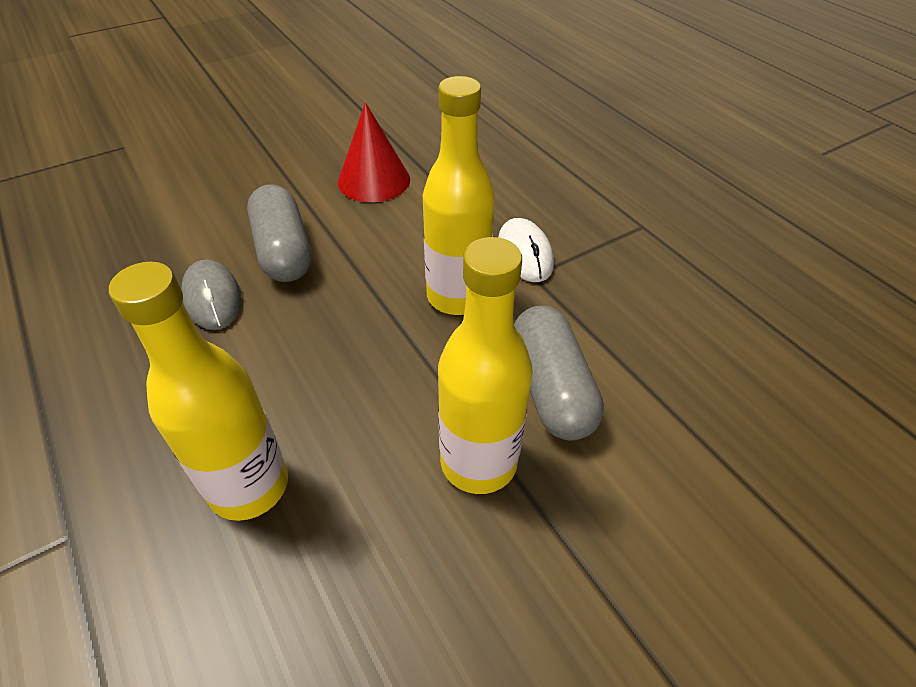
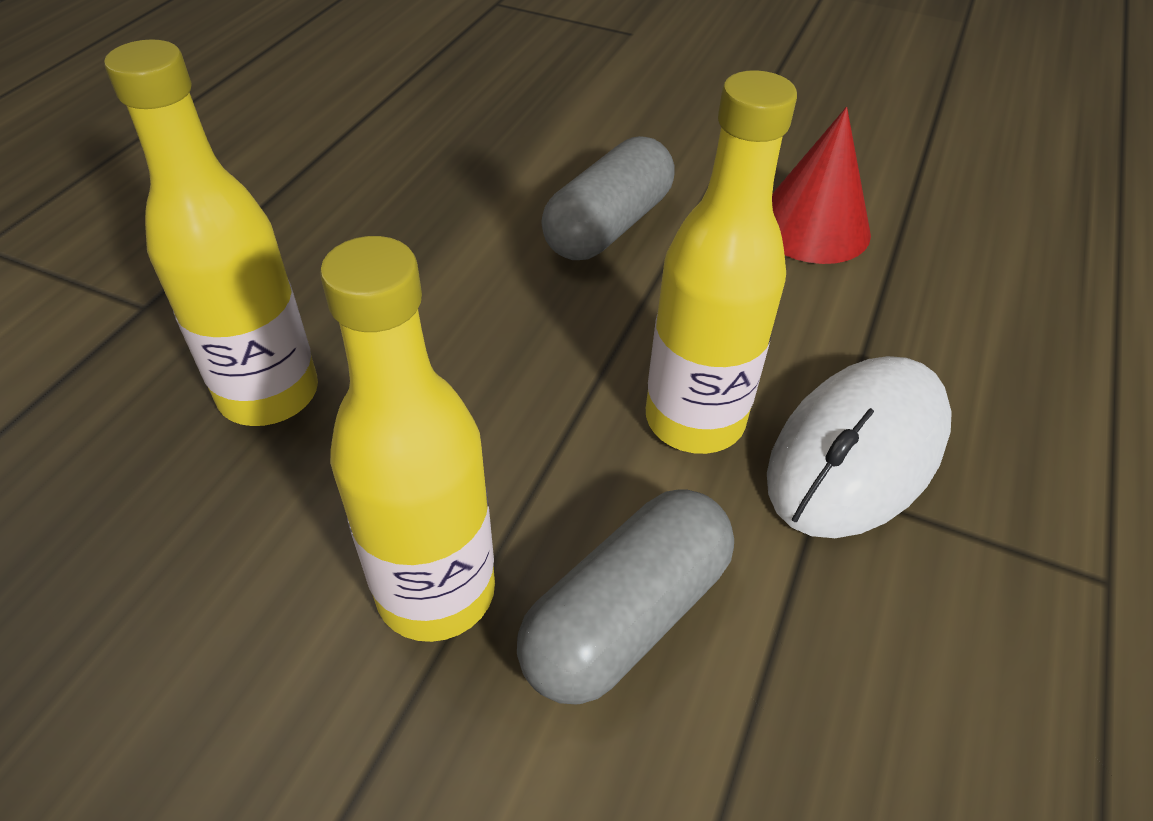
camera: 55 degrees right, 0 degrees up
grey mouse [181,259,241,330] -> none
white mouse [498,218,554,282] -> white mouse [767,356,952,538], size x1.58

